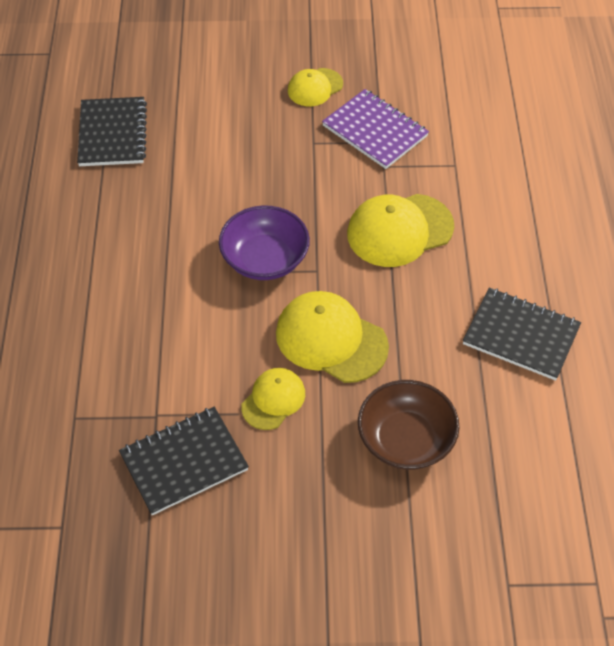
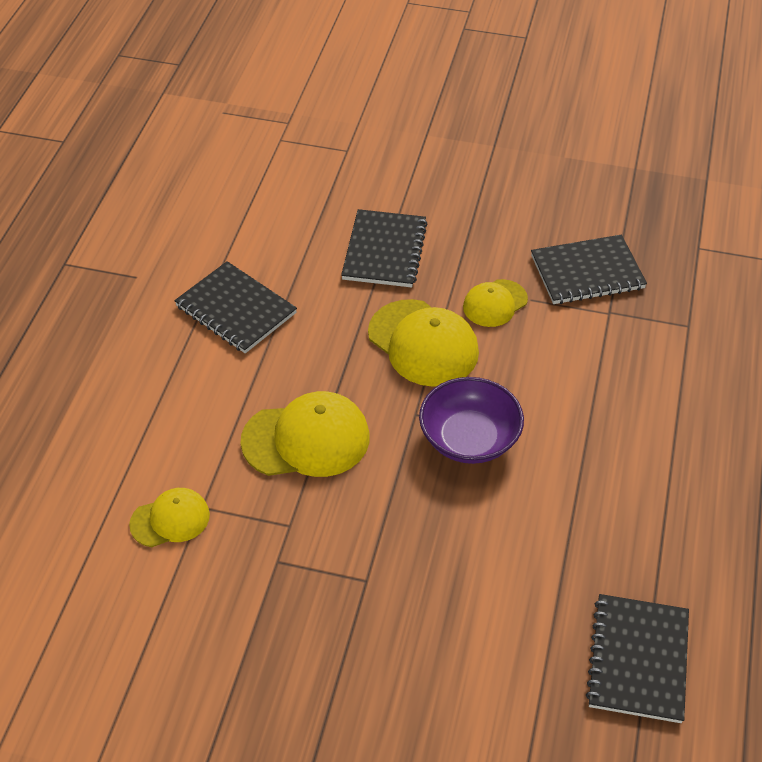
camera: 165 degrees left, 5 degrees down
yellow cap [288,68,343,106] -> yellow cap moved to [129,488,210,547]
purple notebook [322,89,429,169] -> none
brown bowl [358,380,460,470] -> black notebook [341,209,428,287]

